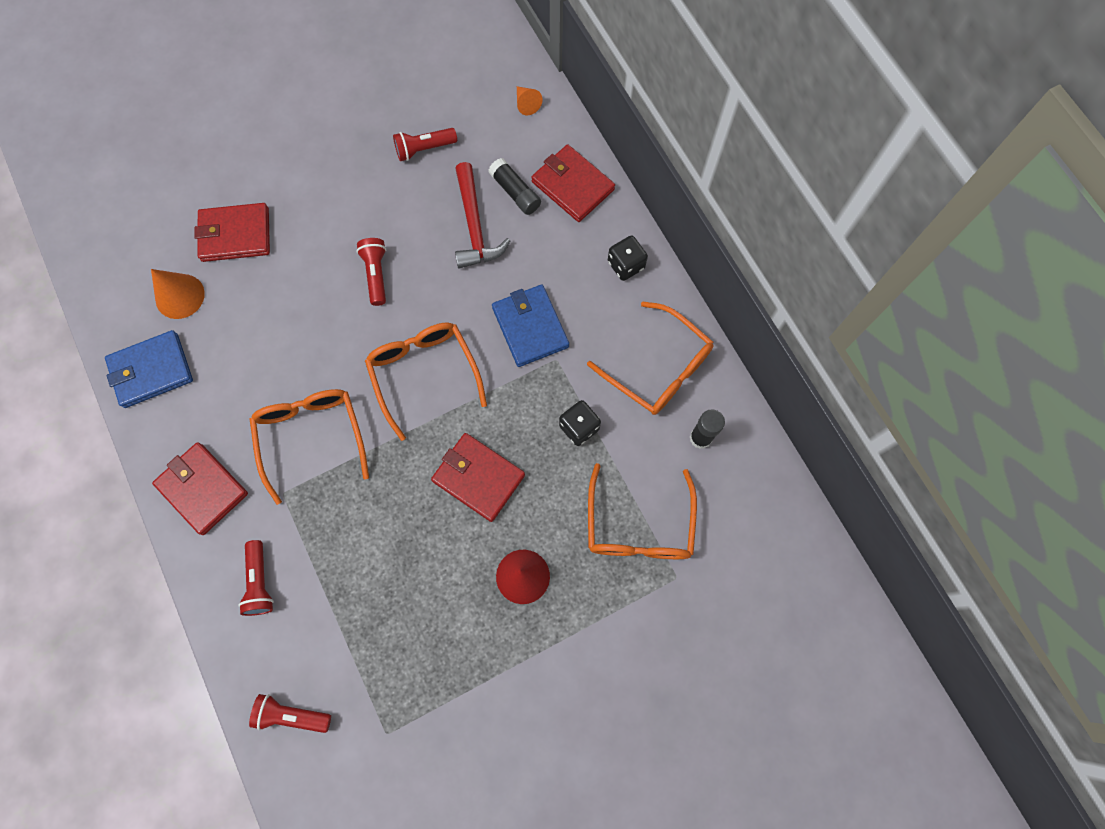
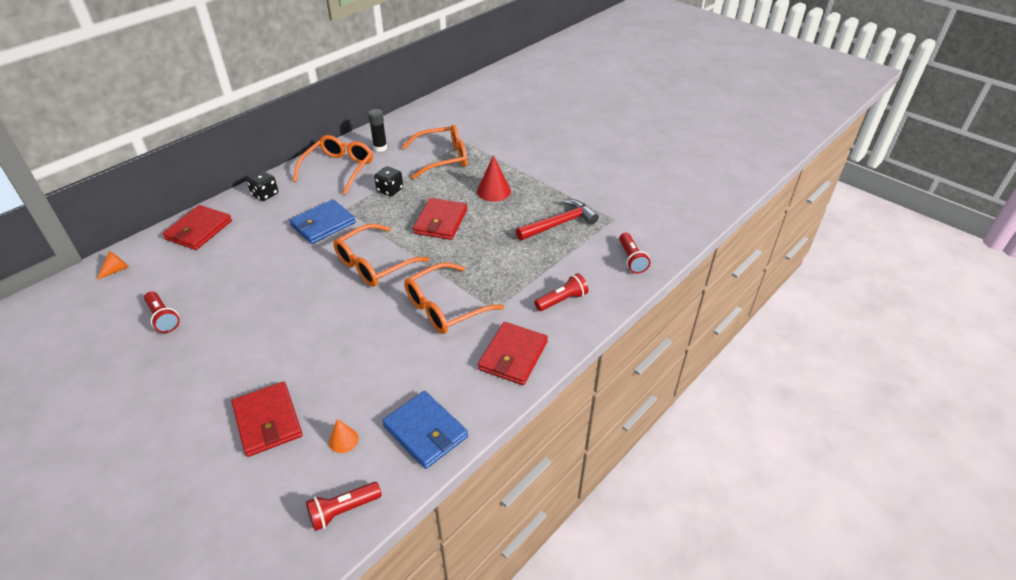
camera: 110 degrees left, 30 degrees down
orange cone [151,269,205,319] -> orange cone [329,419,359,453], size x0.60
red flashlight [356,238,386,306] -> red flashlight moved to [306,482,382,531]
red hammer [455,162,510,268] -> red hammer moved to [516,199,599,240]
black glue stick [488,158,541,215] -> none

